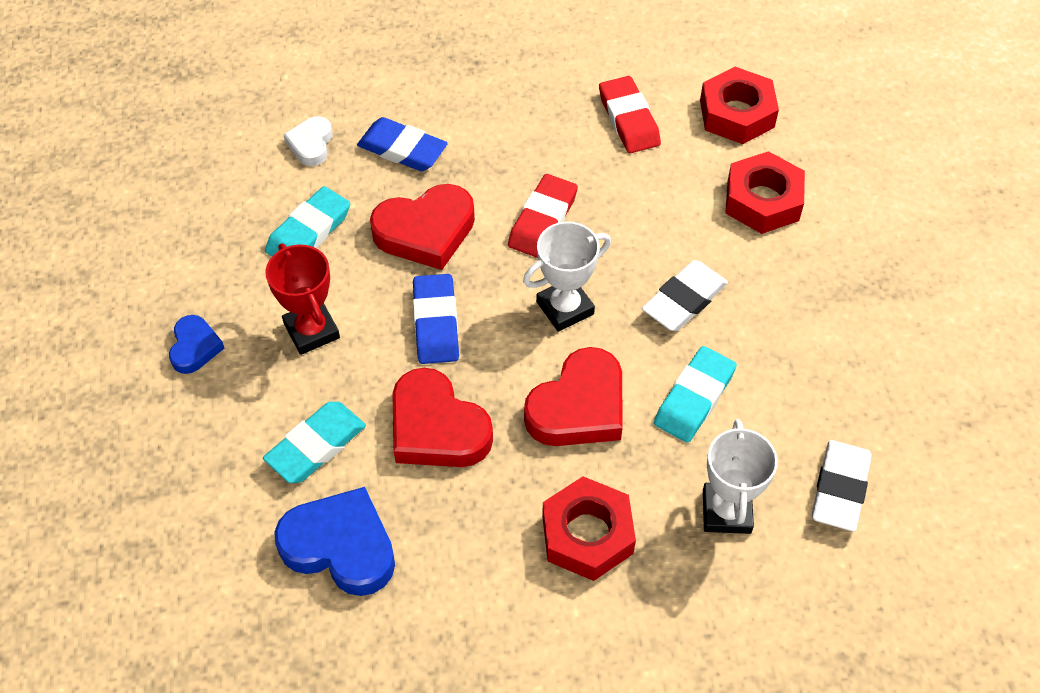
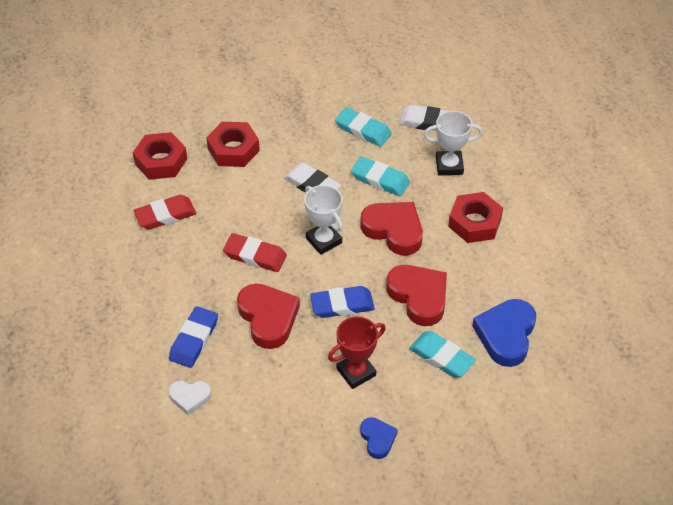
camera: 95 degrees left, 5 degrees down
blue heart [169,315,224,374] -> blue heart turned 75 degrees clockwise [360,417,398,459]
turquoise eraser [265,186,350,256] -> turquoise eraser moved to [335,107,392,147]
red heart [392,368,493,467] -> red heart turned 75 degrees counterclockwise [386,265,447,326]

